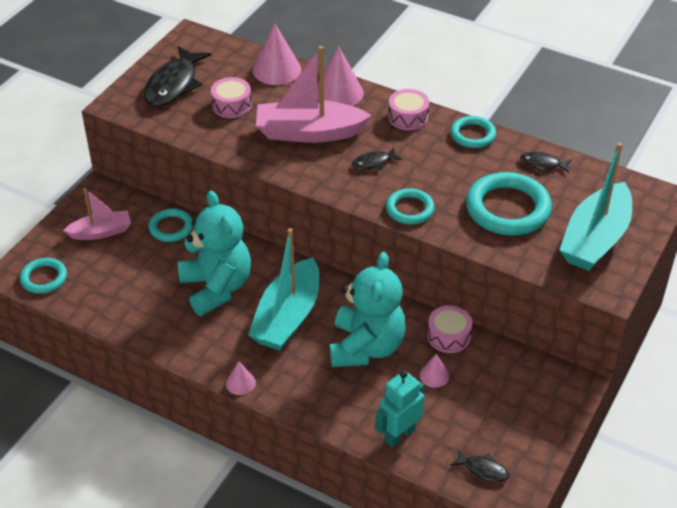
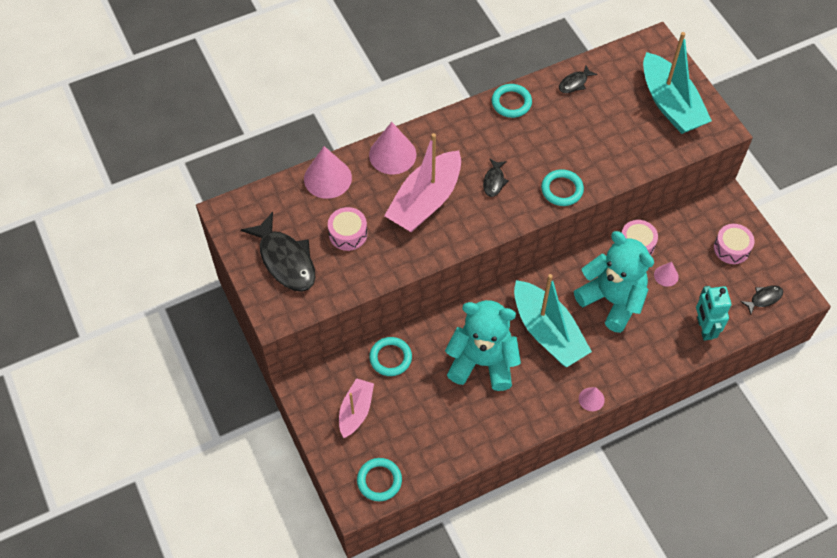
camera: 55 degrees left, 15 degrees up
pink drum [388,89,429,130] -> pink drum moved to [714,224,755,264]
turquoise ring [466,172,552,236] -> none

